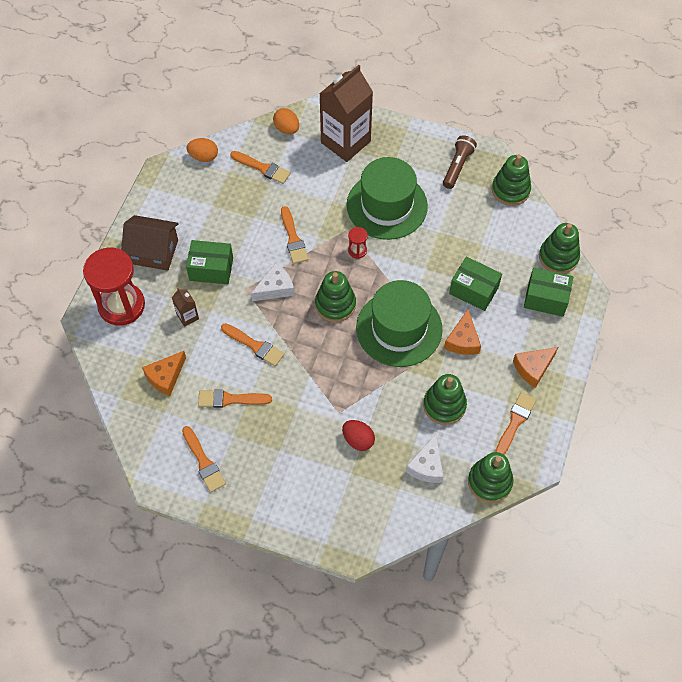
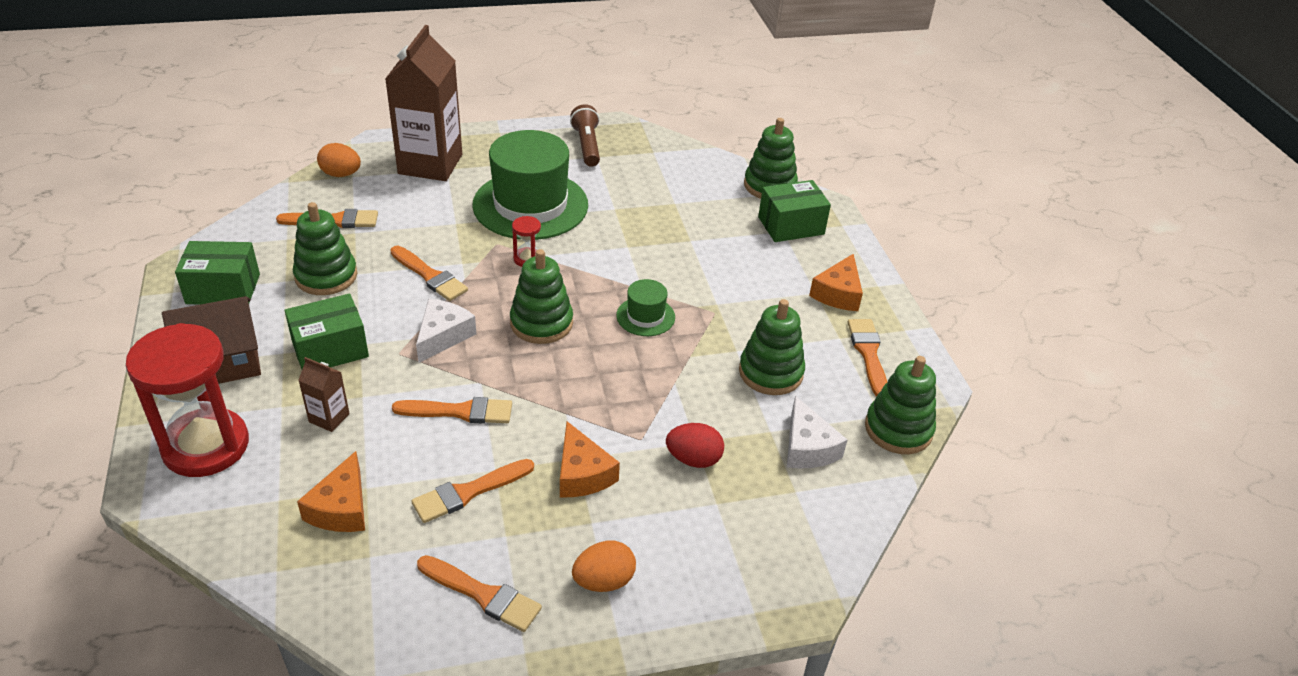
camera: 35 degrees left, 20 degrees down
orange egg [187,138,218,162] -> orange egg moved to [572,541,636,592]
green hat [356,280,443,367] -> green hat [616,279,675,336], size x0.46
orange cheese [444,309,481,355] -> orange cheese moved to [560,421,620,497]
green box [449,257,502,311] -> green box moved to [175,241,260,304]
green stacking toy [492,154,531,206] -> green stacking toy moved to [293,202,357,295]

